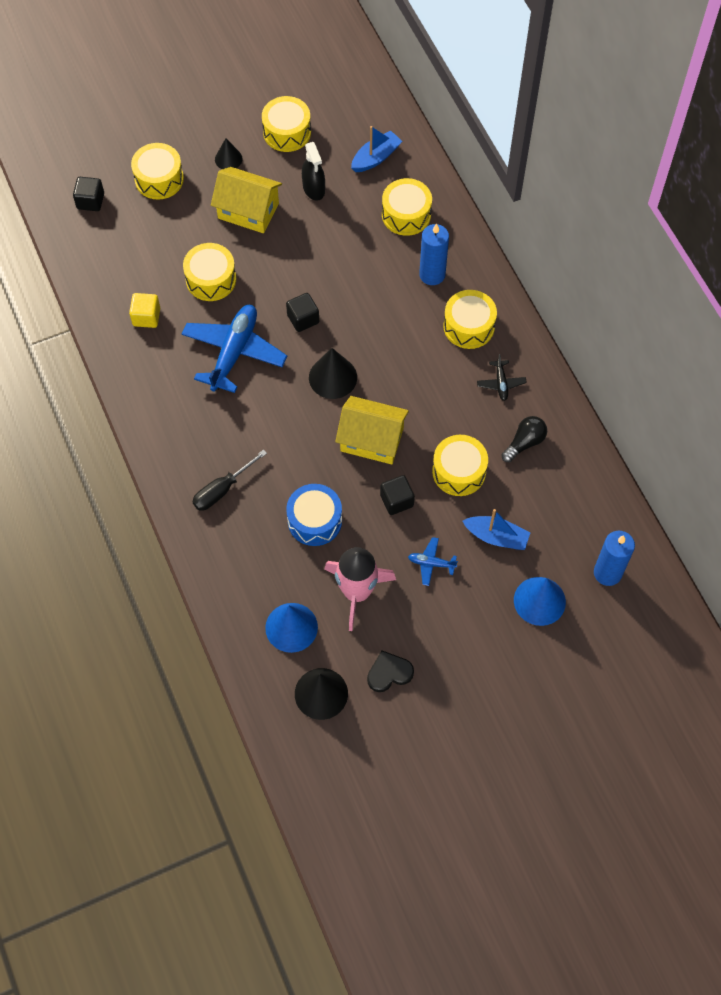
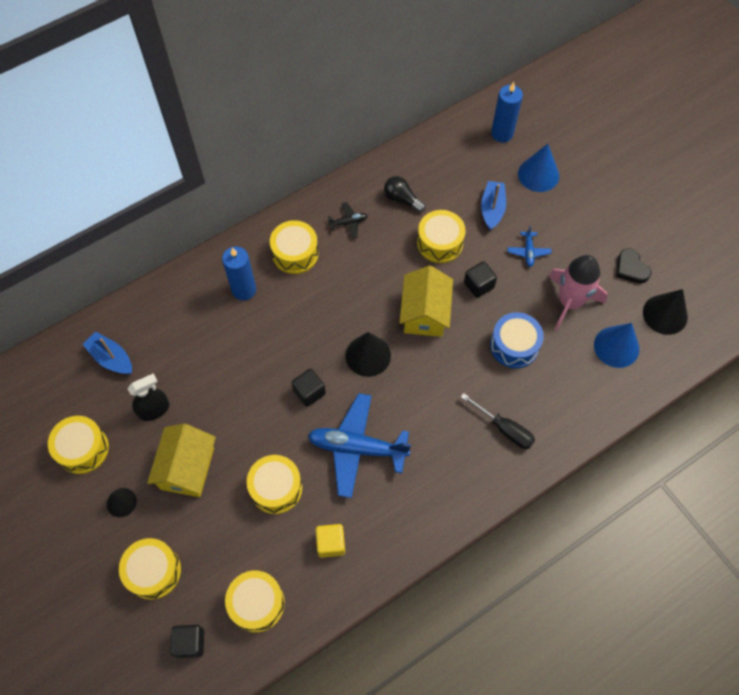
camera: 100 degrees left, 0 degrees up
yellow drum [382,178,432,236] -> yellow drum moved to [225,570,285,633]

